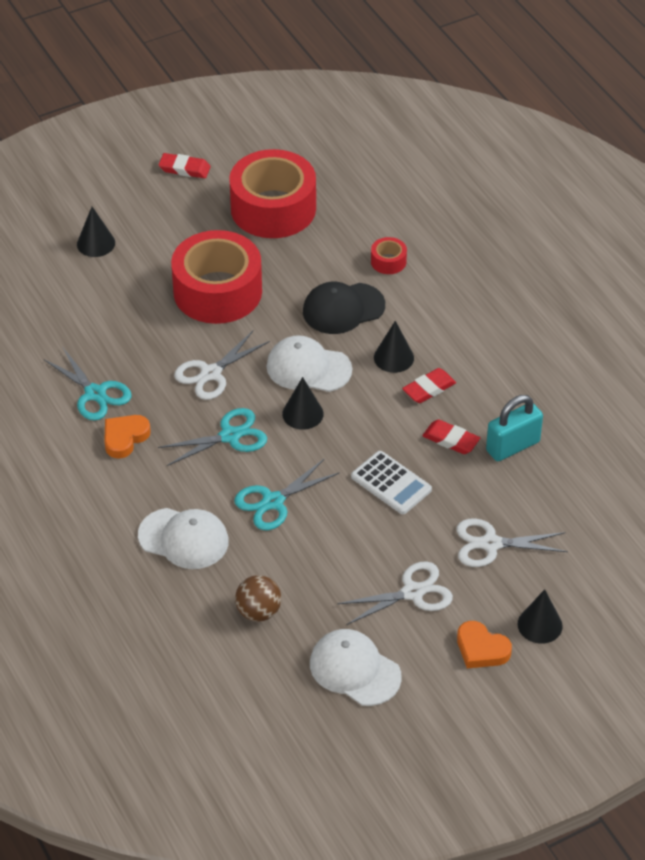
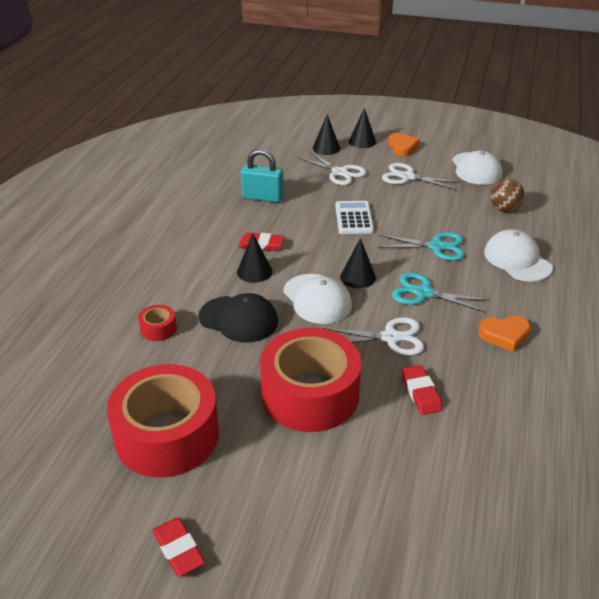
camera: 135 degrees left, 10 degrees down
turquoise scissors [44,348,131,421] -> none
black cone [77,207,115,257] -> black cone moved to [313,114,340,155]
red eraser [422,419,480,454] -> red eraser moved to [401,365,443,415]

